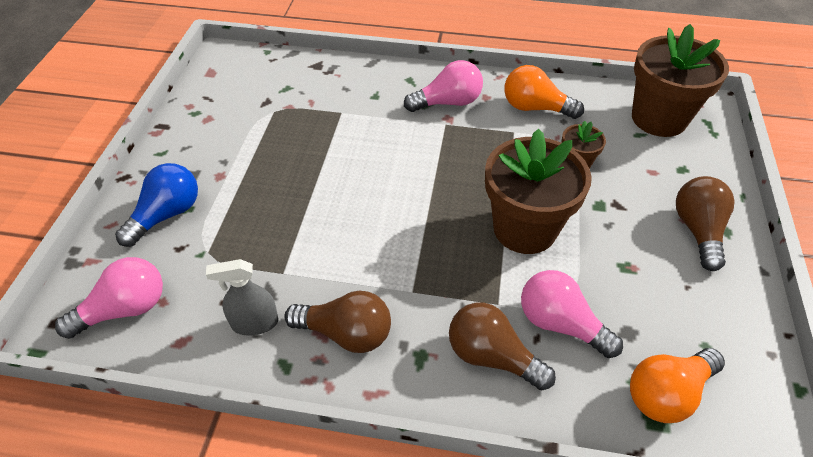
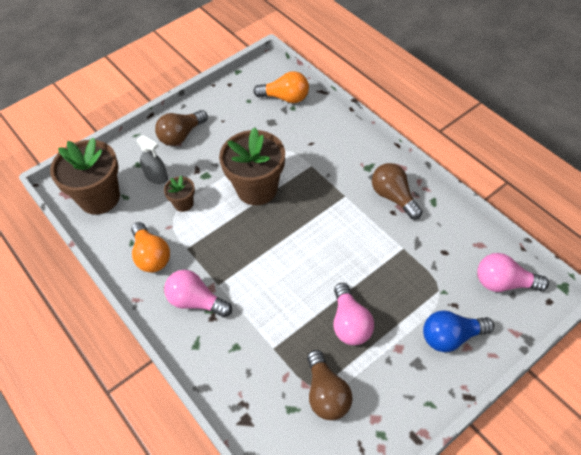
camera: 135 degrees left, 5 degrees up
grey spray bottle [206,259,279,336] -> grey spray bottle moved to [136,135,168,184]
brown light bulb [449,303,556,390] -> brown light bulb moved to [307,350,352,420]
pink light bulb [521,270,623,358] -> pink light bulb moved to [334,283,374,345]

